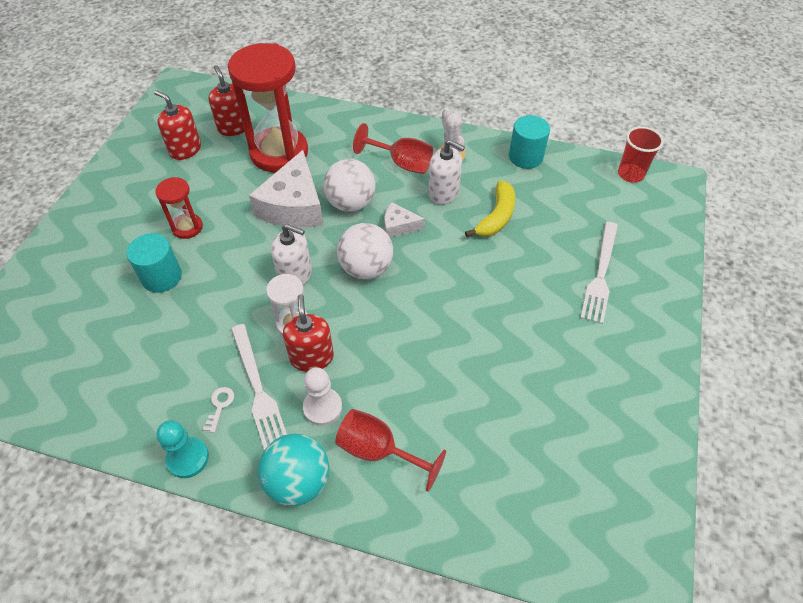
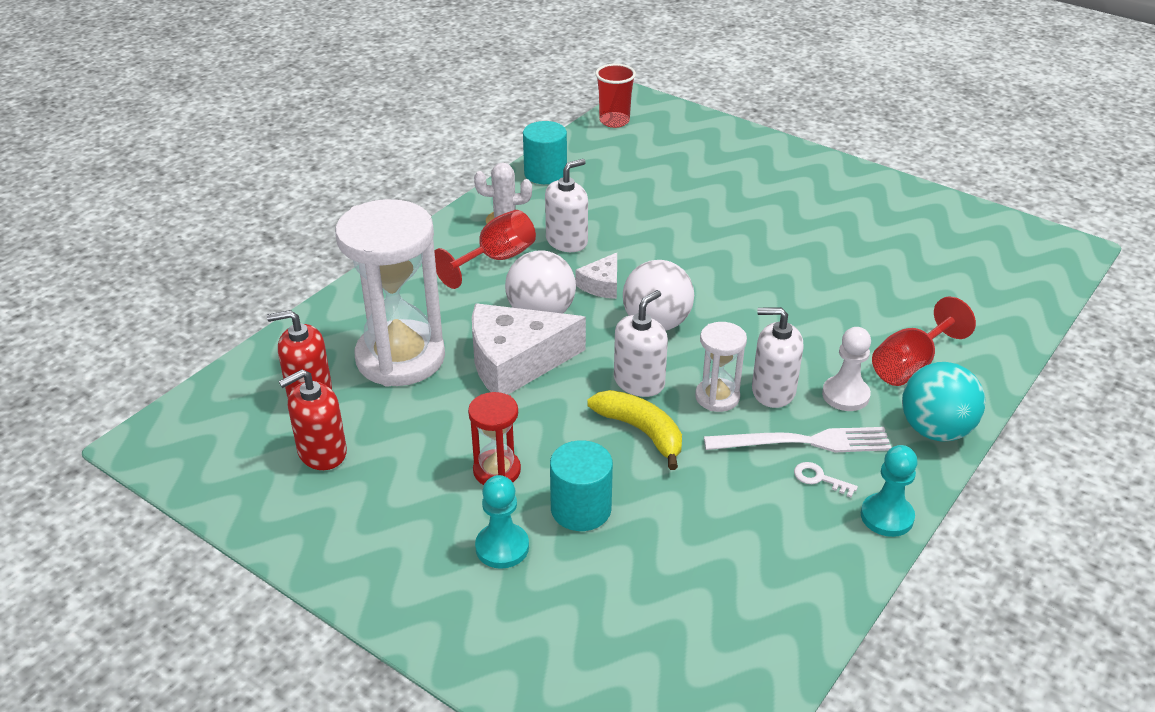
camera: 70 degrees left, 15 degrees down
red hourglass [228,43,308,172] -> white hourglass [335,199,445,387]
white cheese [249,150,323,228] -> white cheese turned 135 degrees clockwise [472,303,586,395]
red soap dispenser [283,294,334,372] -> white soap dispenser [752,307,804,408]
yellow banana [465,180,515,237] -> yellow banana moved to [587,390,682,470]
white fork [580,222,618,324] -> none
none -> turquoise pawn [475,475,529,569]

